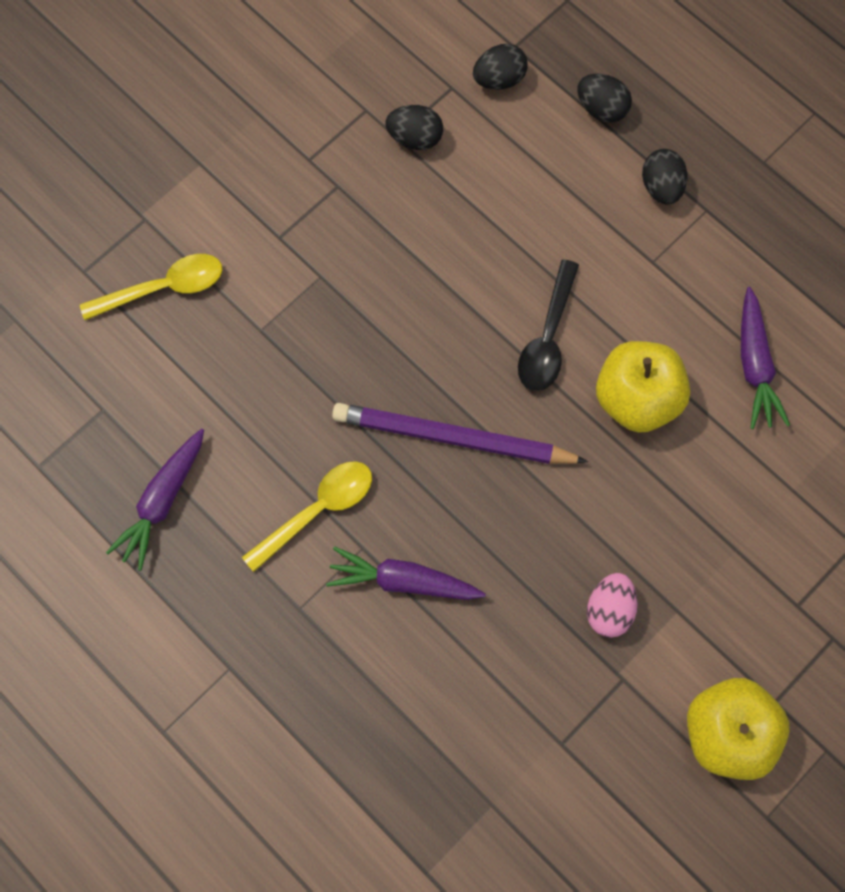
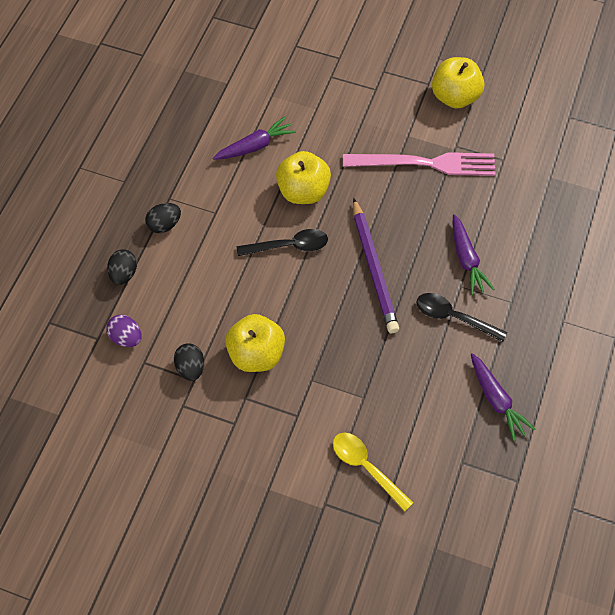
camera: 115 degrees left, 10 degrees down
purple carrot [106,428,204,571] -> purple carrot turned 60 degrees clockwise [471,353,535,441]
yellow spoon [242,461,372,572] -> black spoon [416,293,507,342]
black egg [473,44,528,90] -> purple egg [106,315,142,347]
pink egg [587,573,638,638] -> pink fork [343,152,496,176]
none -> yellow apple [225,314,285,372]

